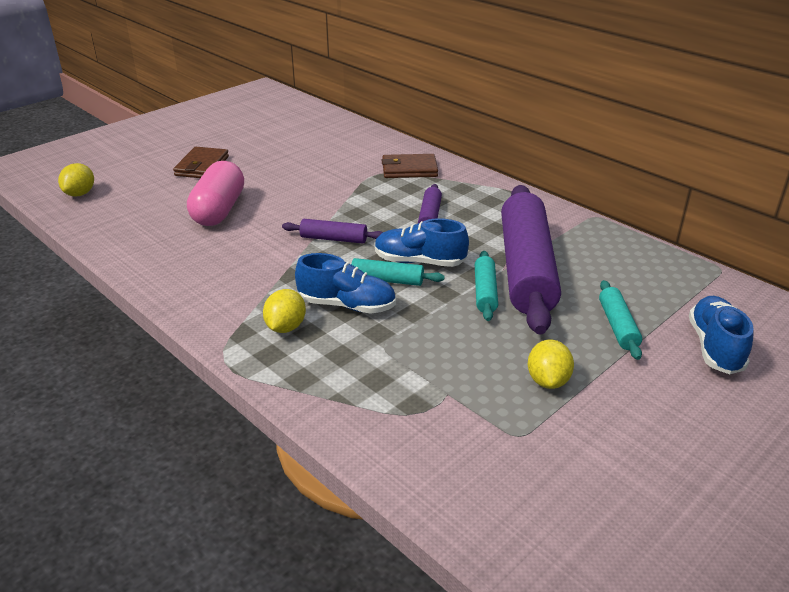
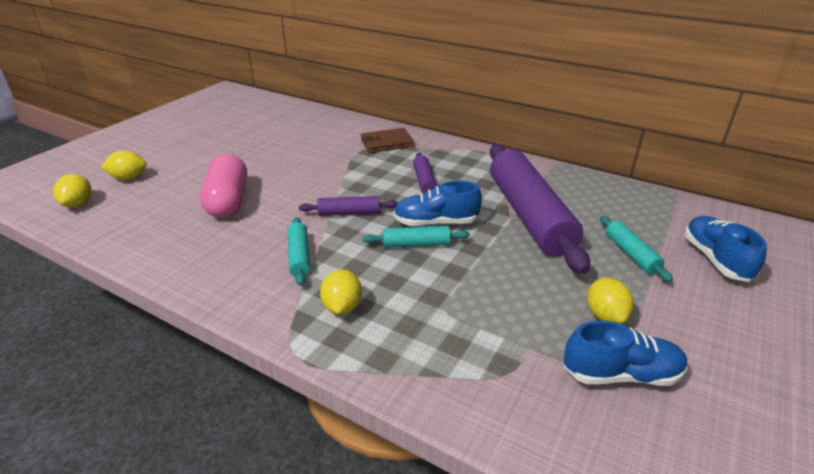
camera: 15 degrees left, 0 degrees up
brown wallet [173,147,229,178] -> none
blue shoe [295,253,396,313] -> blue shoe moved to [564,321,687,386]
turquoise rolling pin [475,251,498,321] -> turquoise rolling pin moved to [288,217,310,286]
none -> yellow lemon [101,150,147,180]

